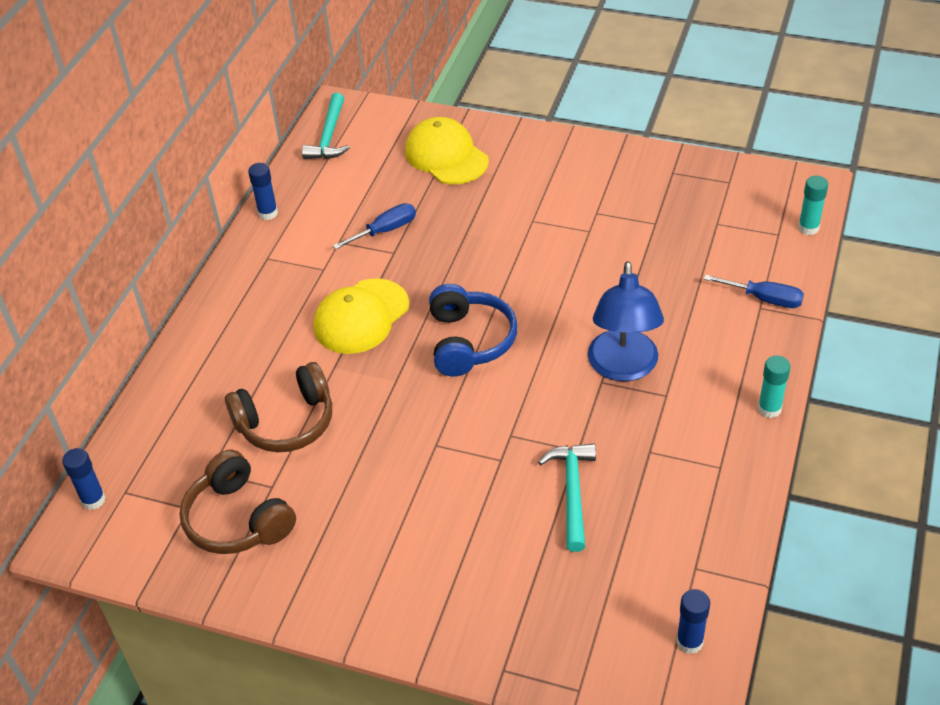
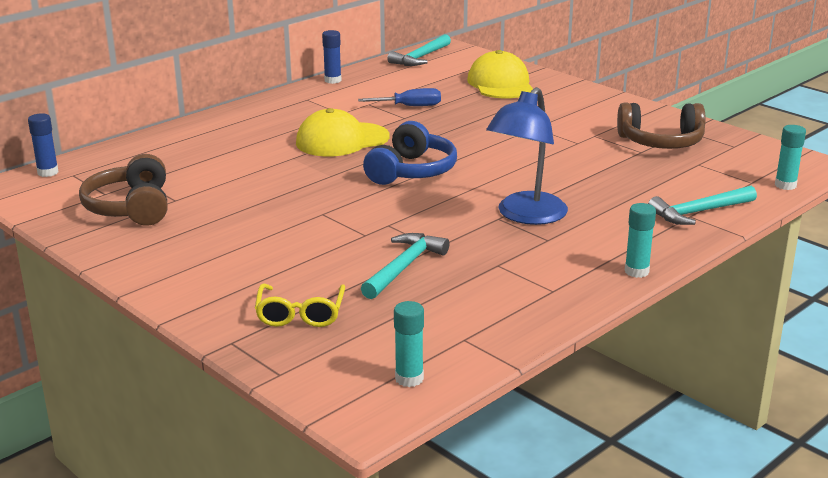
camera: 25 degrees right, 20 degrees down
brown headphones [225,362,332,452] -> brown headphones moved to [617,102,706,149]
blue glue stick [677,589,710,654] -> turquoise glue stick [394,301,424,387]
blue screwdriver [704,275,804,308] -> turquoise hammer [648,186,757,225]
none -> yellow glasses [255,284,345,327]

